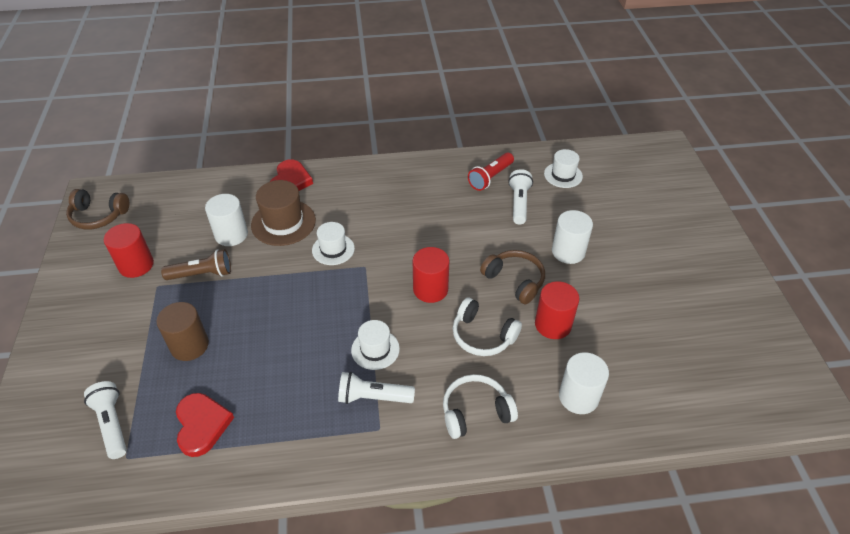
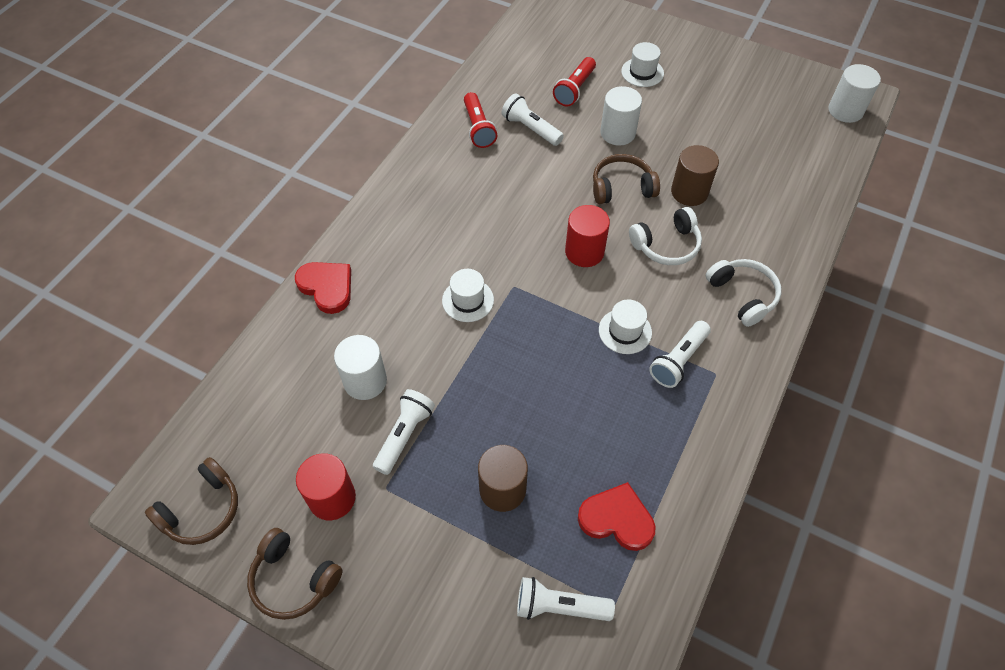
camera: 55 degrees left, 10 degrees up
brown flashlight [161,249,231,280] -> white flashlight [373,389,435,475]
brown hat [251,180,316,246] -> none
white headphones [443,374,518,439] -> white headphones turned 135 degrees clockwise [706,259,782,327]
red cylinder [535,281,579,339] -> brown cylinder [671,145,719,206]
white hat [544,149,583,188] -> white hat moved to [621,42,664,87]
white cylinder [559,352,609,414] -> white cylinder moved to [828,64,881,123]
none -> brown headphones [247,528,343,620]
none -> red flashlight [553,57,596,106]

